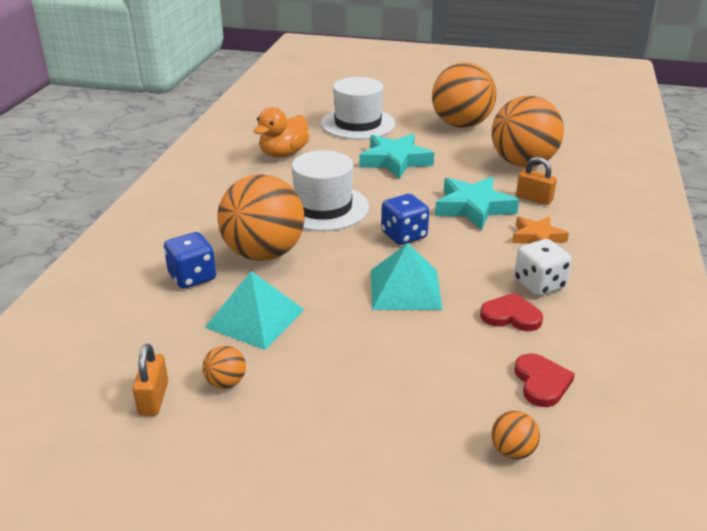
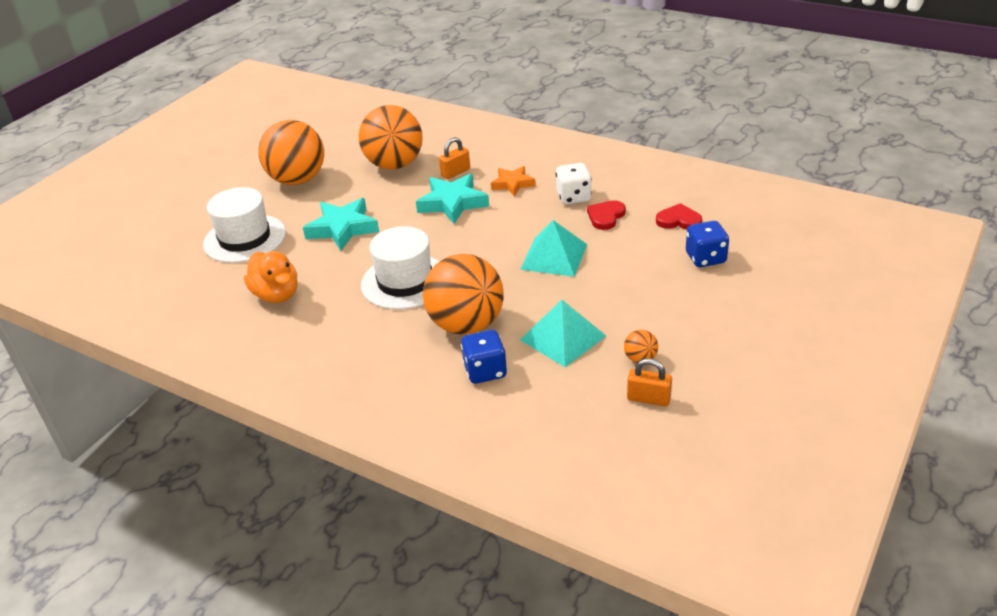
camera: 70 degrees left, 5 degrees up
blue dice [381,194,429,245] -> blue dice moved to [686,221,729,267]
orange ball [491,411,540,459] -> none

